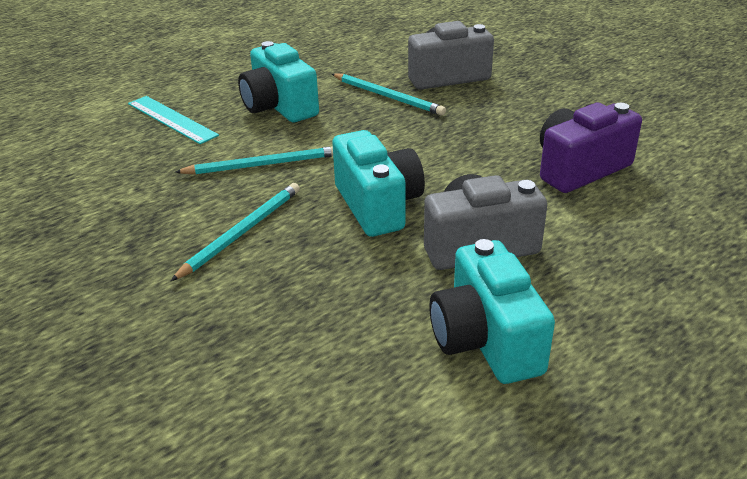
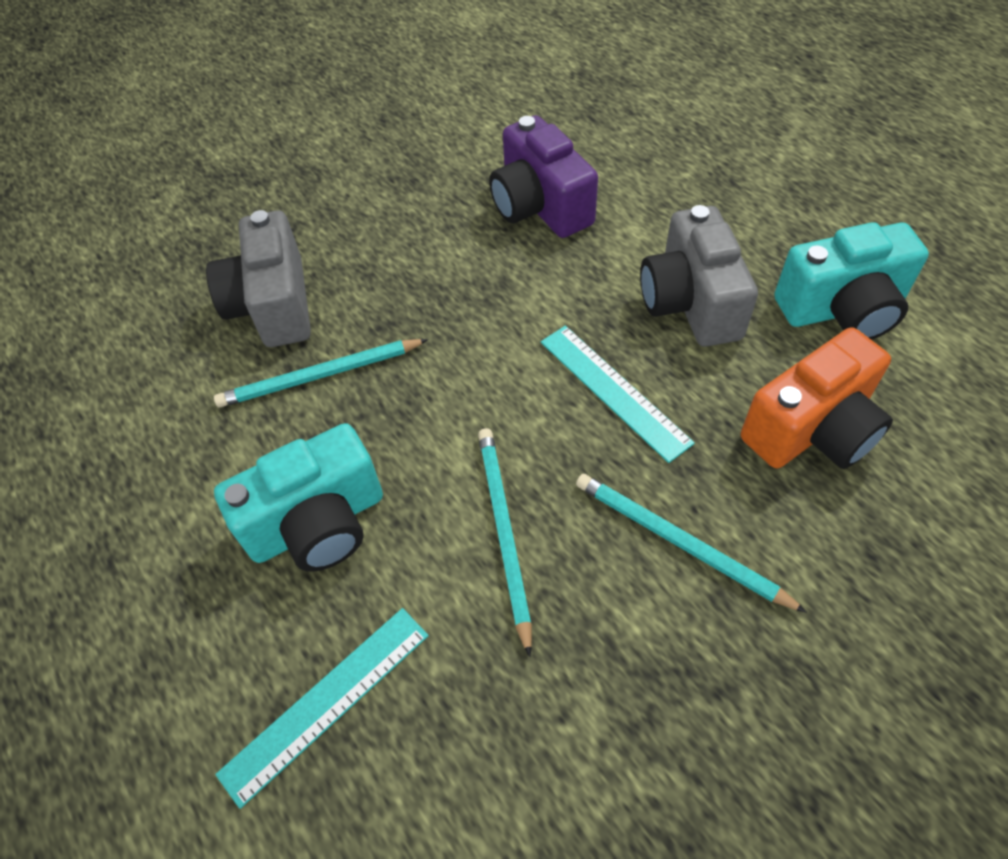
camera: 85 degrees left, 20 degrees up
turquoise pencil [332,73,446,116] -> turquoise pencil turned 150 degrees counterclockwise [214,339,428,408]
turquoise camera [332,130,425,237] -> turquoise ruler [541,326,695,463]
none -> orange camera [741,327,893,469]

